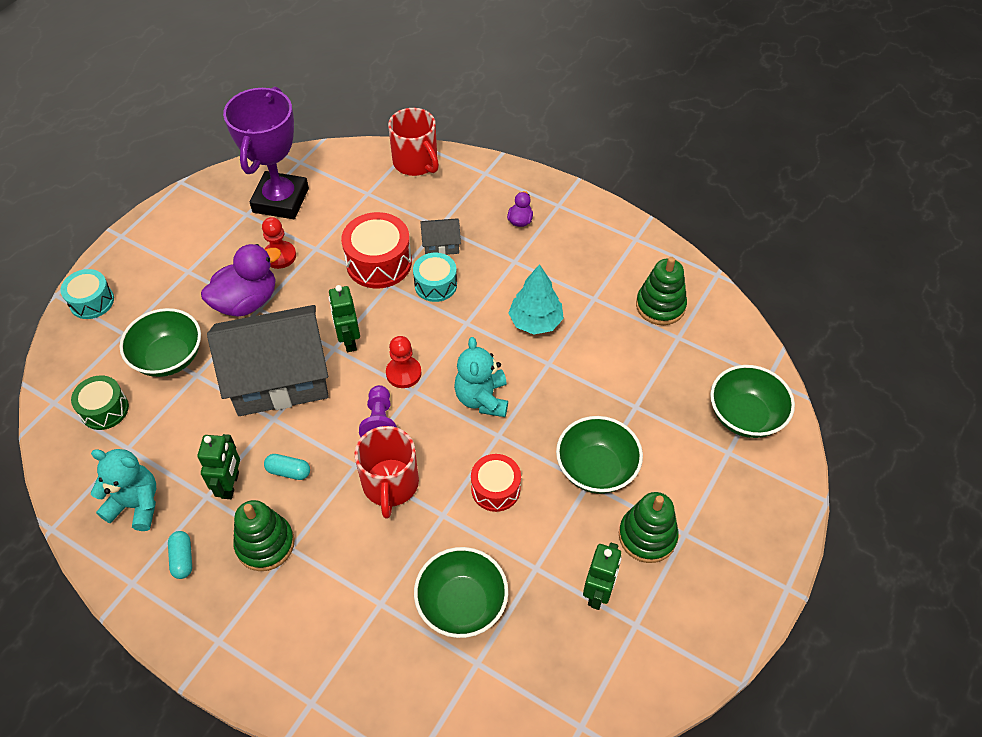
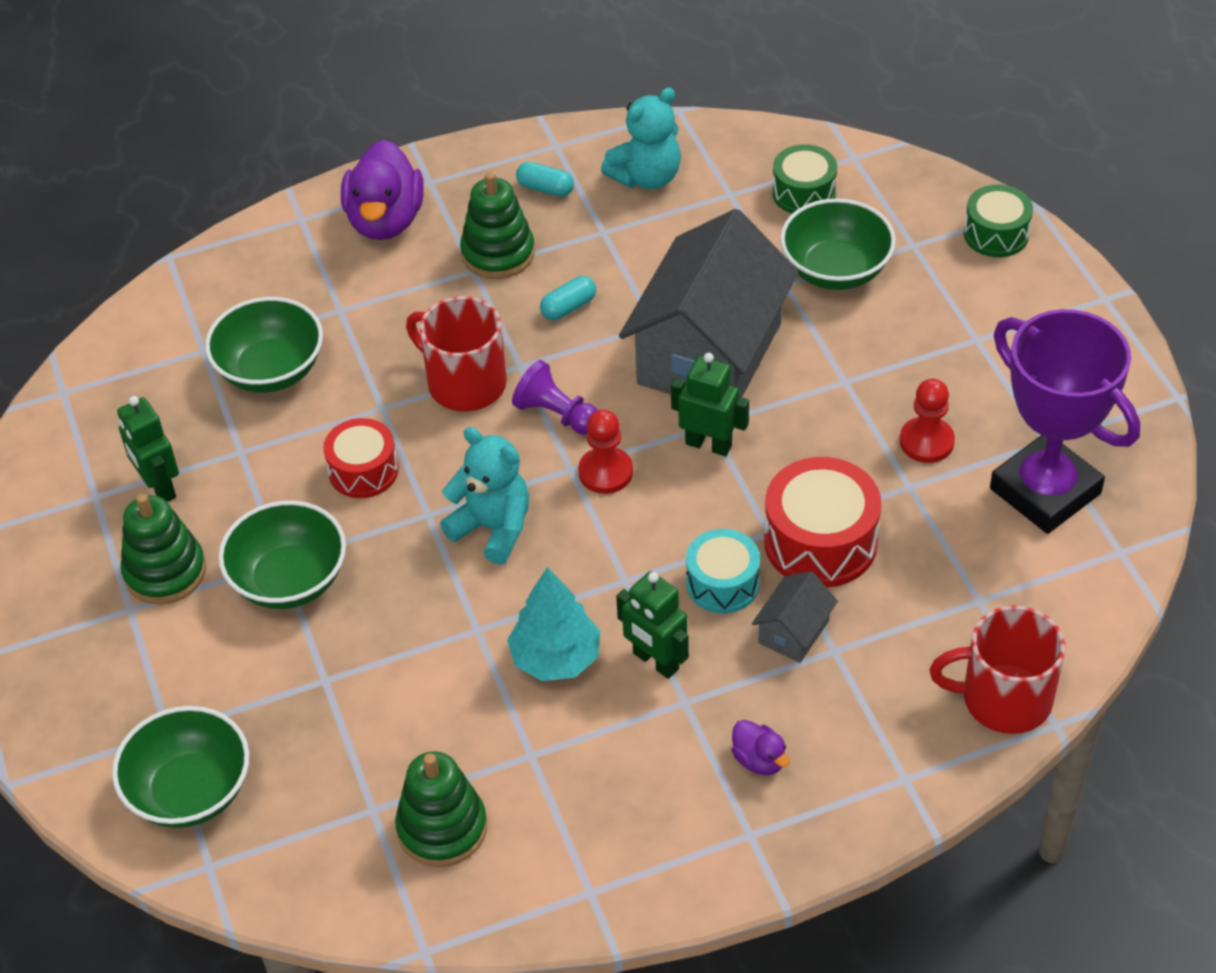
camera: 130 degrees right, 5 degrees down
turquoise drum [61,269,114,319] -> green drum [964,184,1033,257]
green robot [197,434,240,499] -> green robot moved to [616,571,689,679]
purple duck [201,244,281,317] -> purple duck moved to [341,139,424,240]

